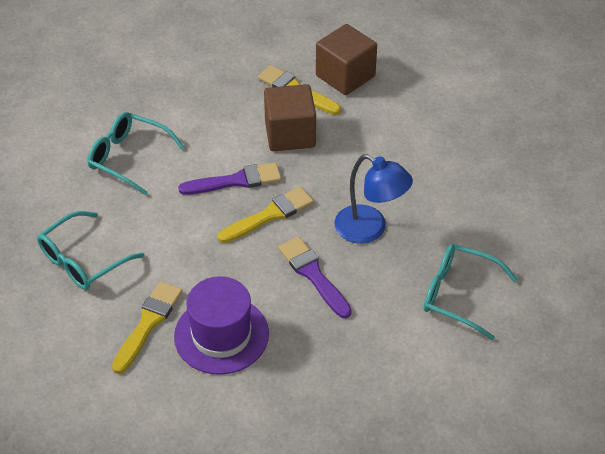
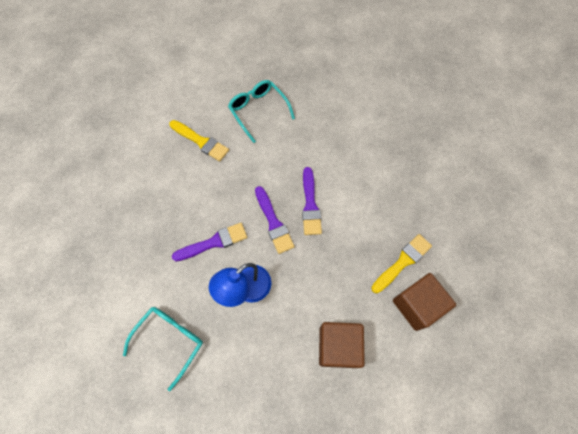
camera: 100 degrees right, 20 degrees up
turquoise glasses [88,112,185,195] -> none
purple hat [174,276,269,375] -> none
yellow brush [218,187,314,243] -> purple brush [255,186,295,254]
brown cube [264,84,316,151] -> brown cube moved to [319,322,365,368]

